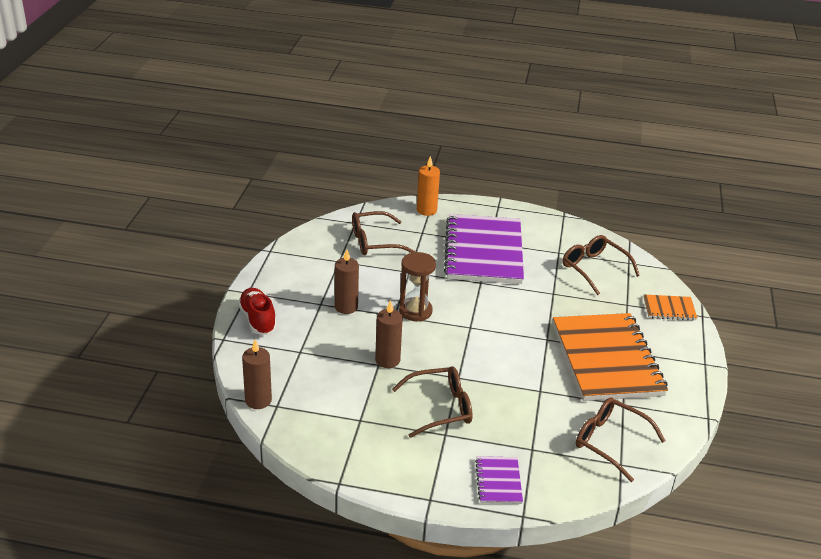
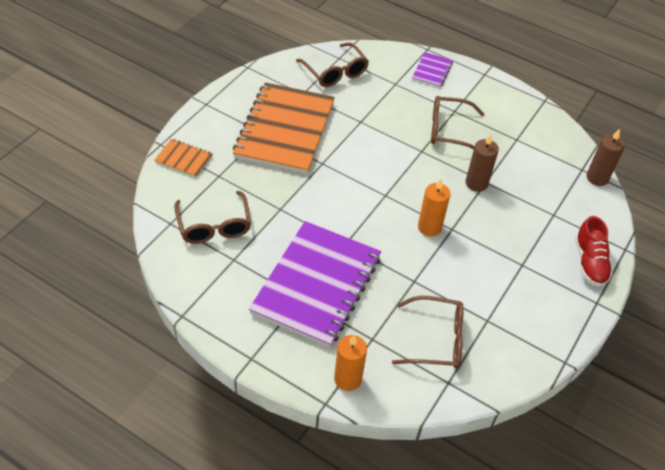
camera: 160 degrees left, 15 degrees up
brown candle [335,249,359,314] -> none
brown hourglass [399,252,436,321] -> orange candle [418,179,450,237]

